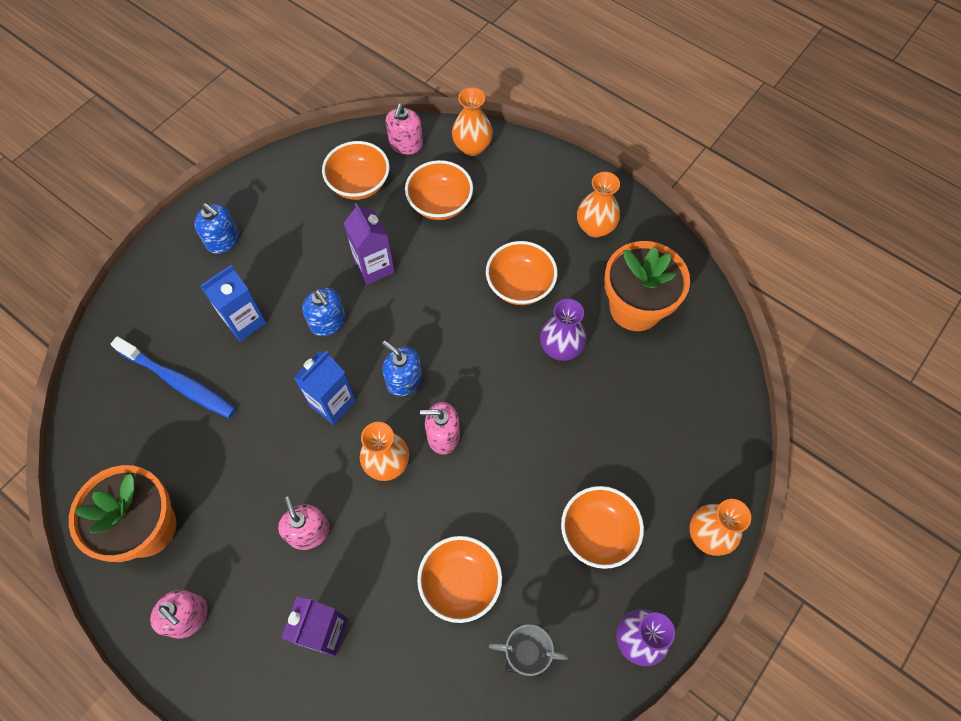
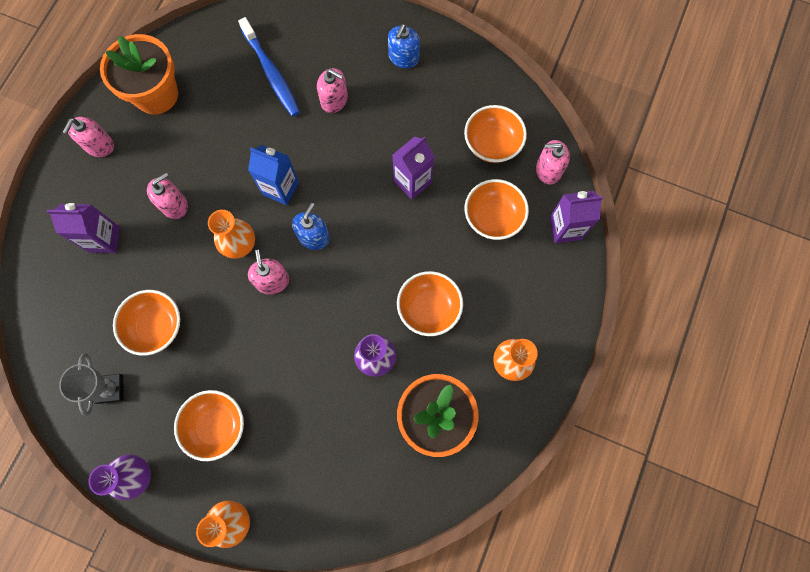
camera: 75 degrees right, 10 degrees up
blue toothbrush [111,336,236,418] -> blue toothbrush turned 45 degrees counterclockwise [238,17,300,117]
blue carton [200,265,266,342] -> pink soap dispenser [317,68,348,113]
blue soap dispenser [302,288,346,336] -> none
orange vase [452,88,493,156] -> purple carton [549,191,603,243]

